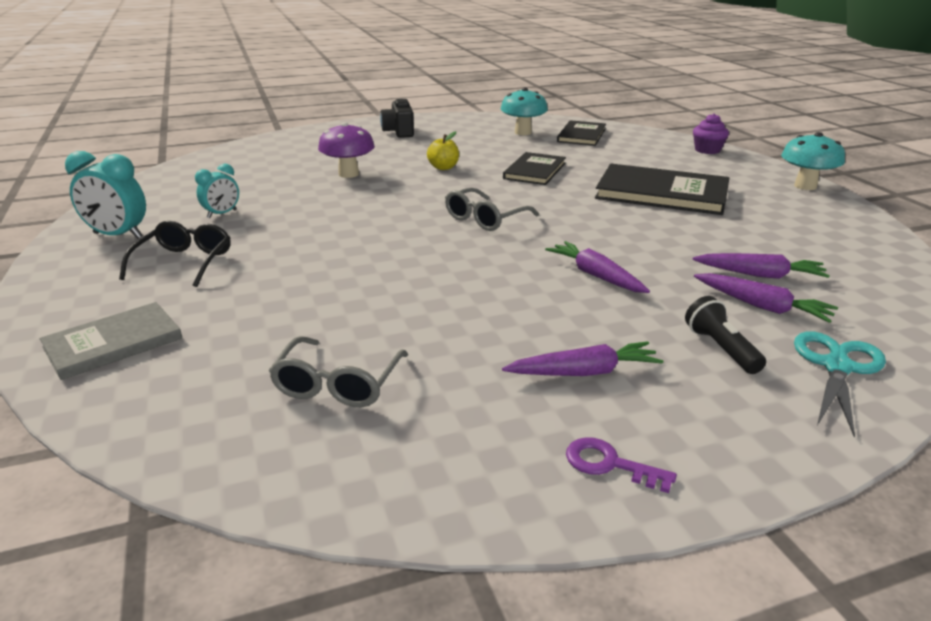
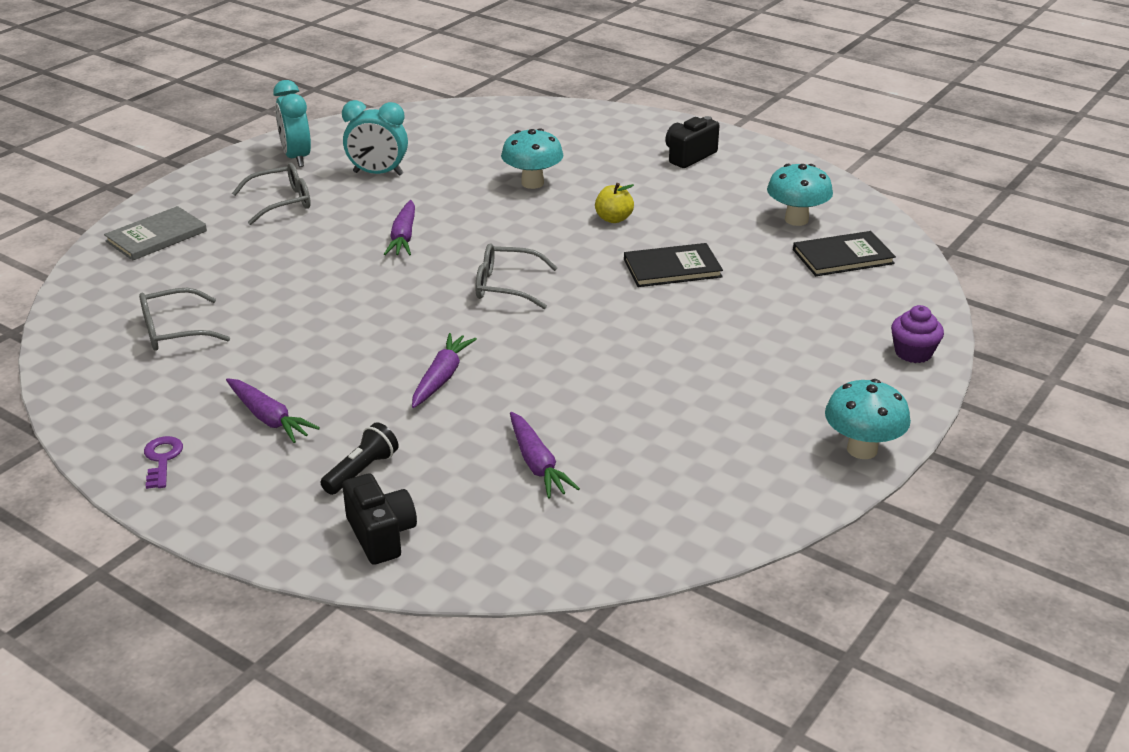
camera: 55 degrees right, 5 degrees up
grey book [40,302,182,380] -> grey book turned 60 degrees counterclockwise [104,206,207,260]
black glasses [119,221,231,287] -> grey glasses [232,163,311,225]
turquoise clock [195,164,239,218] -> turquoise clock [342,100,408,176], size x1.61
purple mushroom [318,122,375,178] -> turquoise mushroom [501,128,563,189]
black book [595,164,729,215] -> none
purple carrot [694,273,838,323] -> purple carrot moved to [384,200,415,255]
turquoise scissors [794,332,886,438] -> black camera [342,473,417,565]

